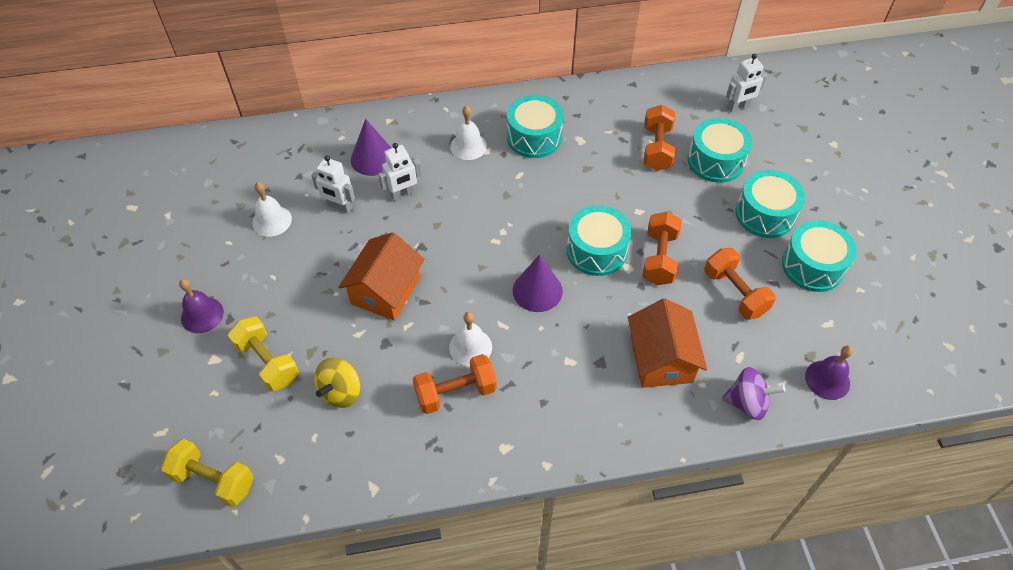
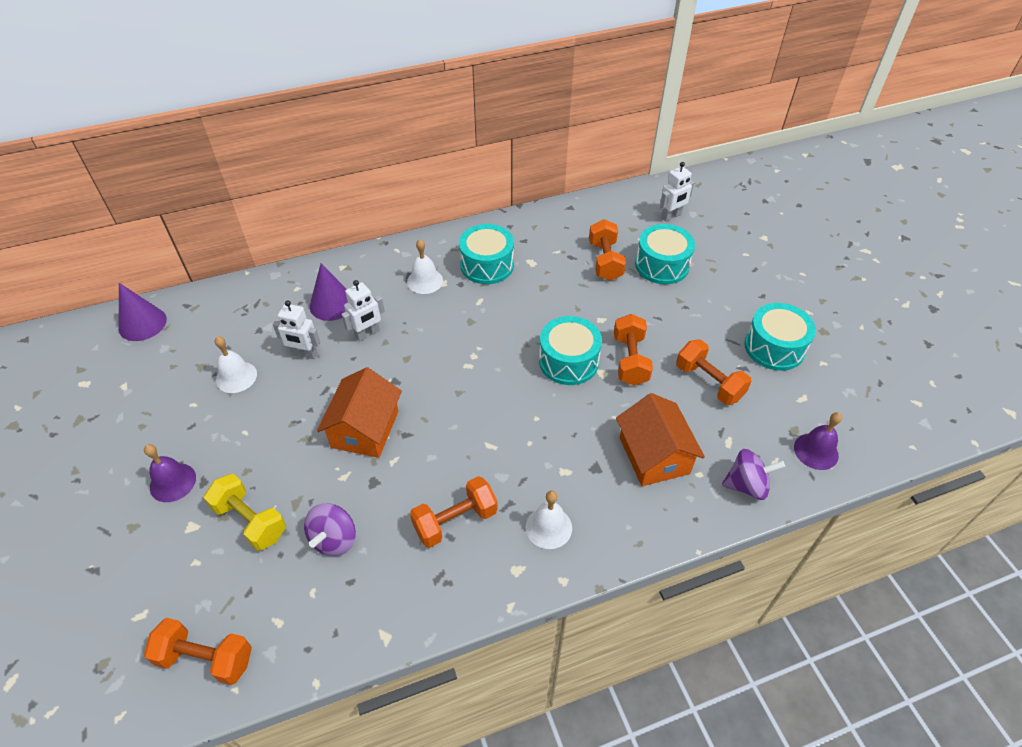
camera: 10 degrees left, 5 degrees down
yellow dumbbell [161,439,254,507] -> orange dumbbell [144,618,252,685]
yellow spinning top [314,358,360,408] -> purple spinning top [304,503,356,556]
white bell [449,312,492,366] -> white bell moved to [526,491,572,549]
purple cone [513,254,563,312] -> purple cone moved to [119,283,167,341]
turquoise drum [736,170,805,238] -> none

